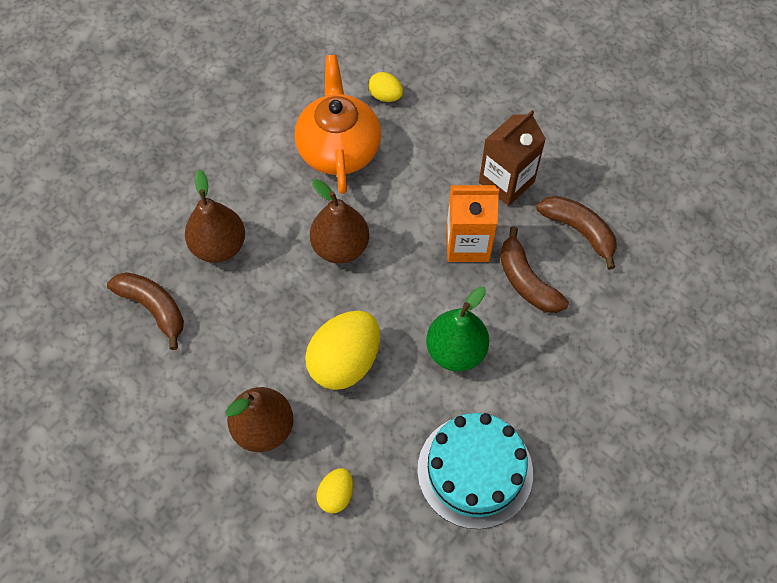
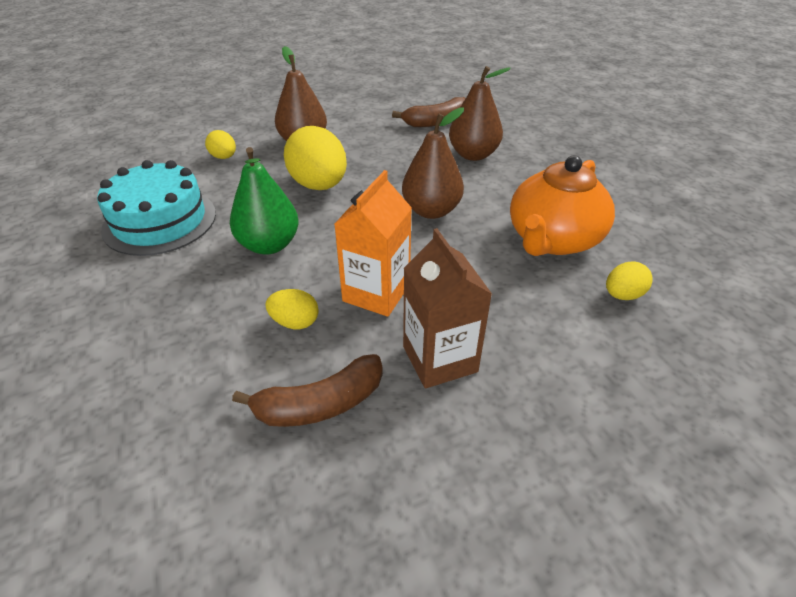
camera: 115 degrees right, 20 degrees down
orange teapot [295,55,381,194] -> orange teapot turned 105 degrees clockwise [510,155,615,256]
brown banana [500,226,569,313] -> yellow egg [265,289,319,329]

